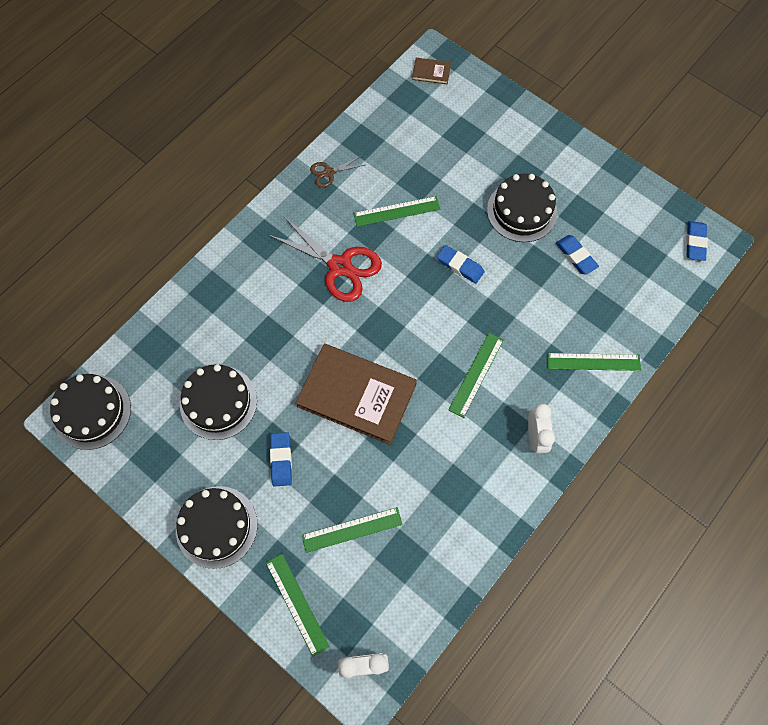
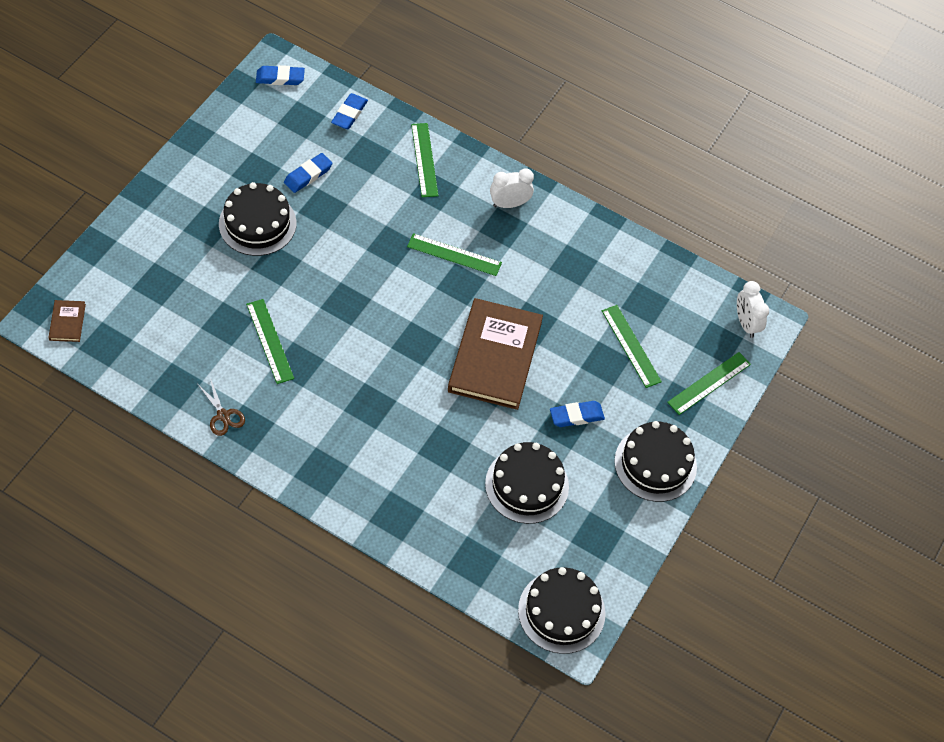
camera: 105 degrees left, 10 degrees down
red scissors [268,216,382,302] -> none
blue eraser [437,245,484,284] -> blue eraser moved to [331,93,368,129]

